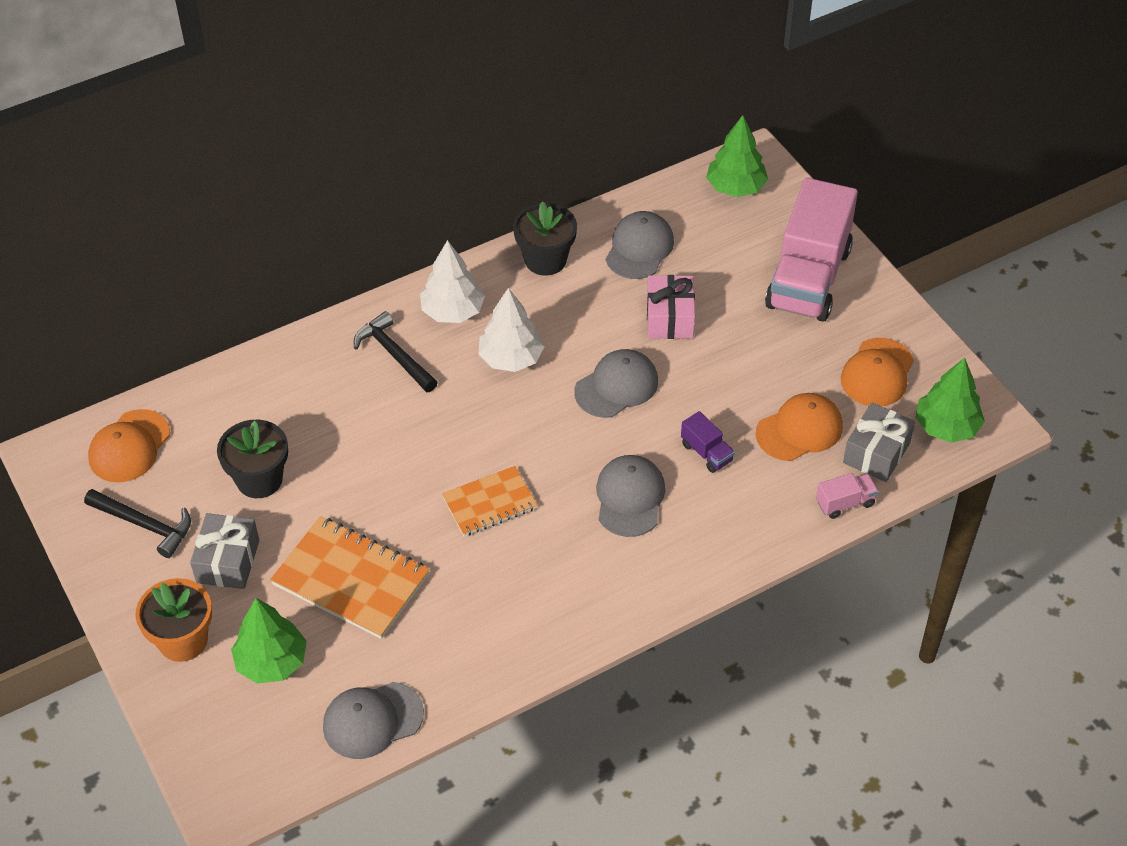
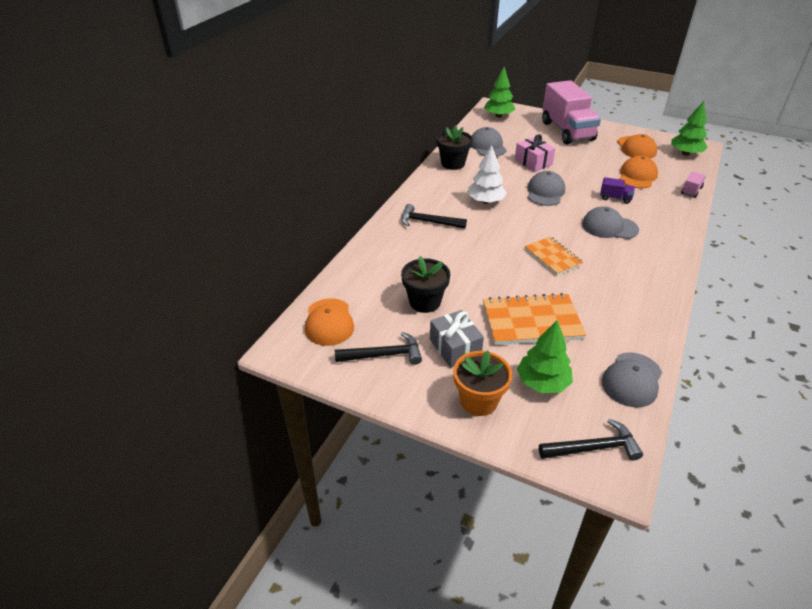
camera: 35 degrees left, 10 degrees down
white tree [420,240,485,323] -> none
orange notebook [442,466,537,536] -> orange notebook turned 60 degrees counterclockwise [525,236,584,276]
grey cap [596,455,665,537] -> grey cap turned 45 degrees counterclockwise [582,206,639,239]
grey gift [843,403,915,482] -> none
none -> black hammer [539,419,643,460]

